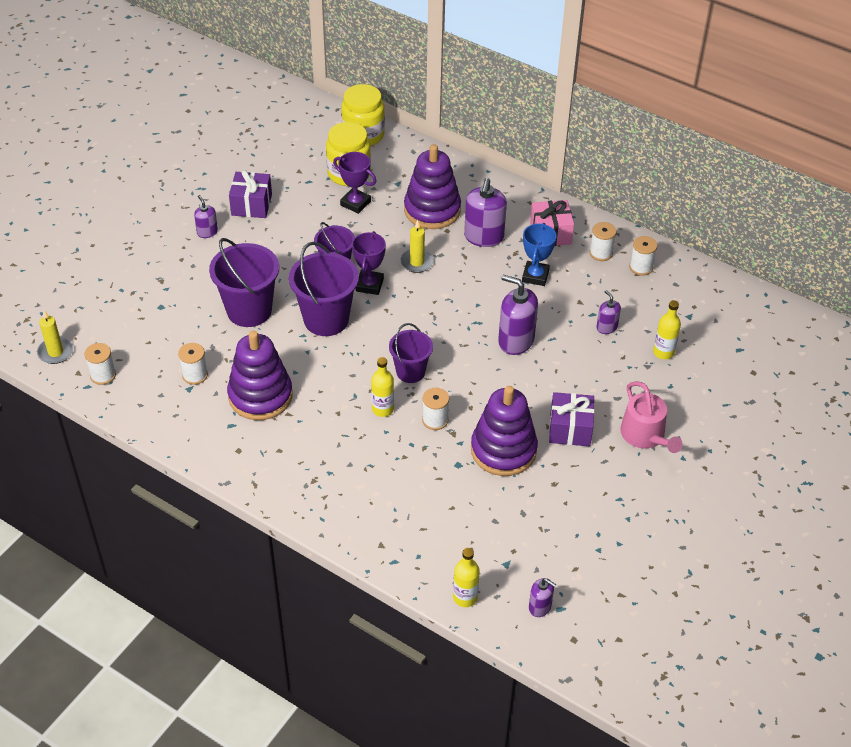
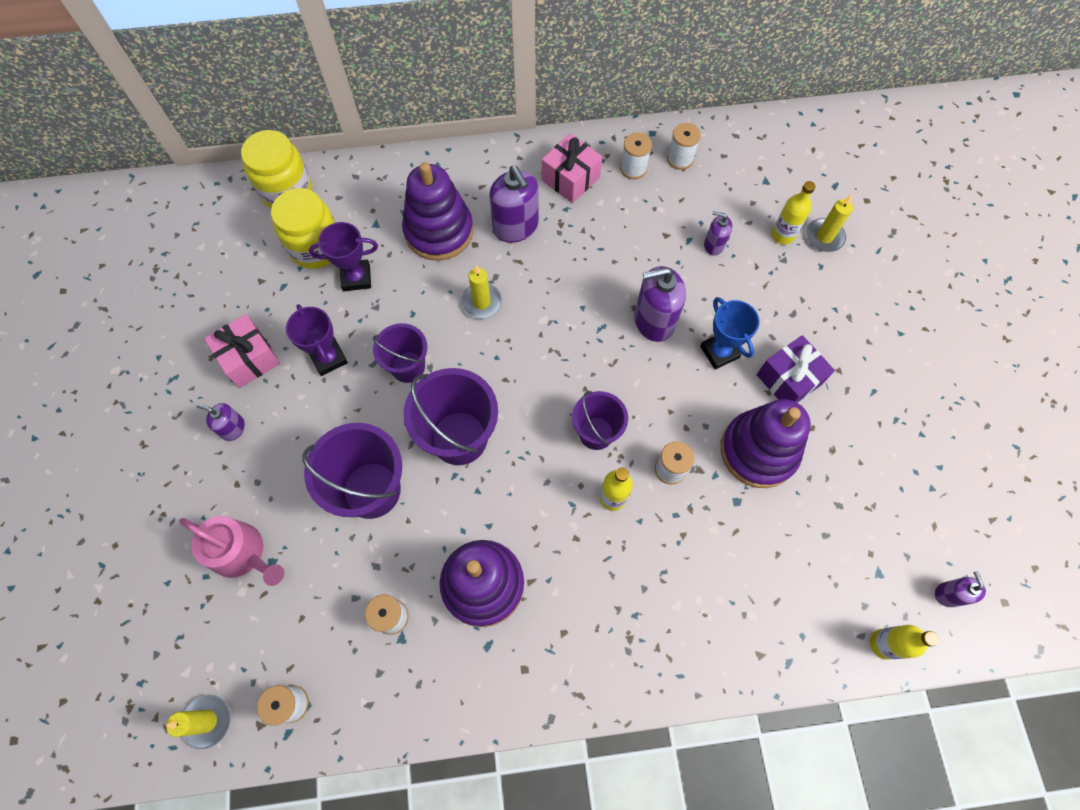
camera: 40 degrees left, 20 degrees up
purple gift [229,170,272,218] -> pink gift [204,314,280,388]
purple trophy [352,231,386,295] -> purple trophy moved to [286,304,348,376]
blue trophy [522,223,557,286] -> blue trophy moved to [700,297,759,370]
purple soap dispenser [529,578,556,617] -> purple soap dispenser turned 90 degrees counterclockwise [935,571,986,607]
pink watering can [620,381,683,453] -> pink watering can moved to [179,516,284,586]
none -> yellow candle [806,195,853,252]

